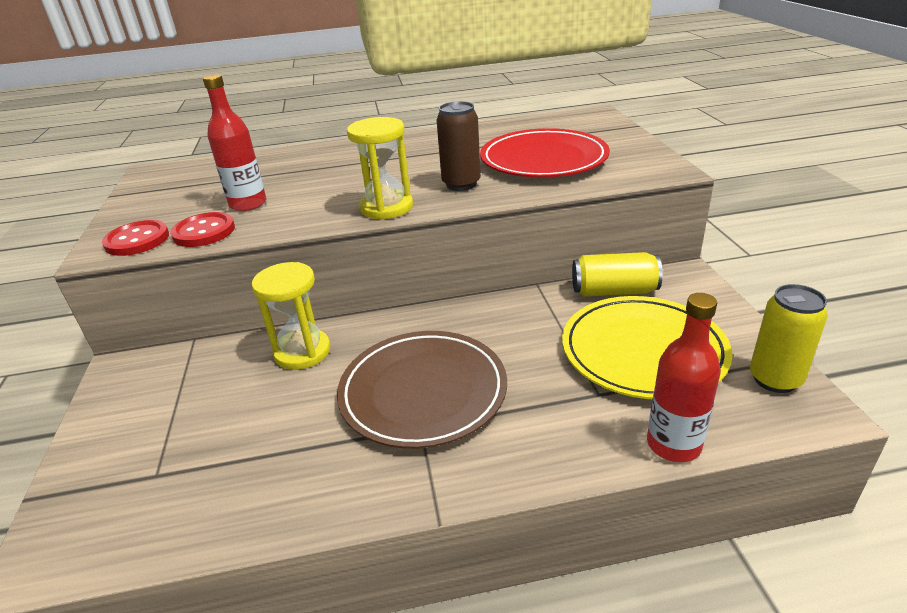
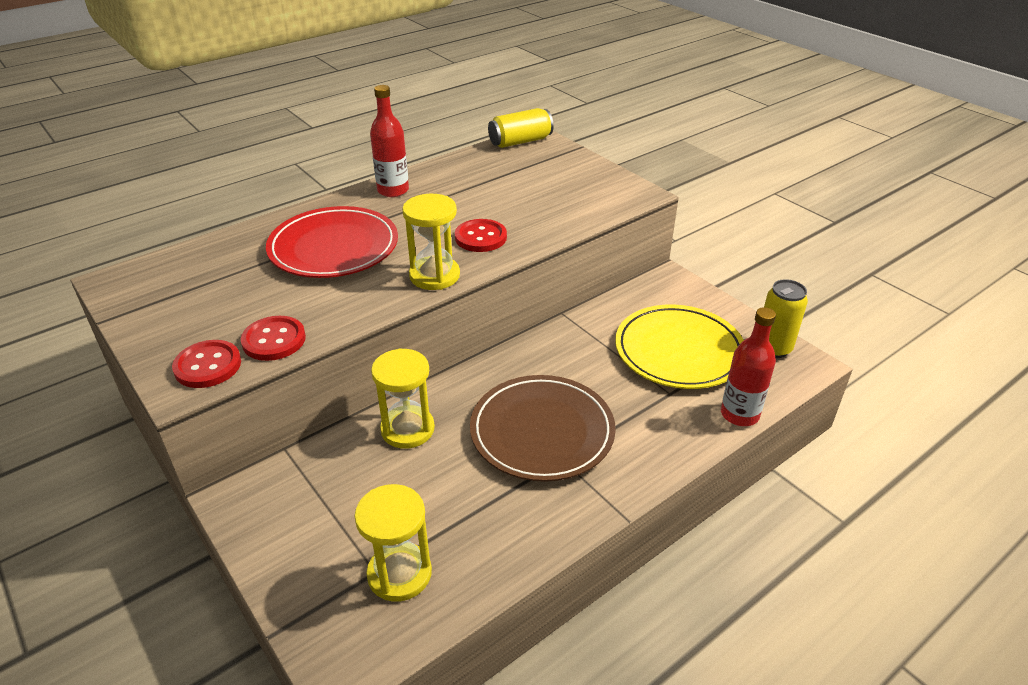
camera: 30 degrees left, 5 degrees up
red bottle [203,74,266,211] -> red bottle moved to [370,85,409,197]
brown can [436,101,481,191] -> red button [455,219,507,252]
red plate [480,128,610,178] -> red plate moved to [266,206,398,278]
yellow can [572,252,663,296] -> yellow can moved to [488,108,554,148]
none -> yellow hourglass [354,484,432,602]

